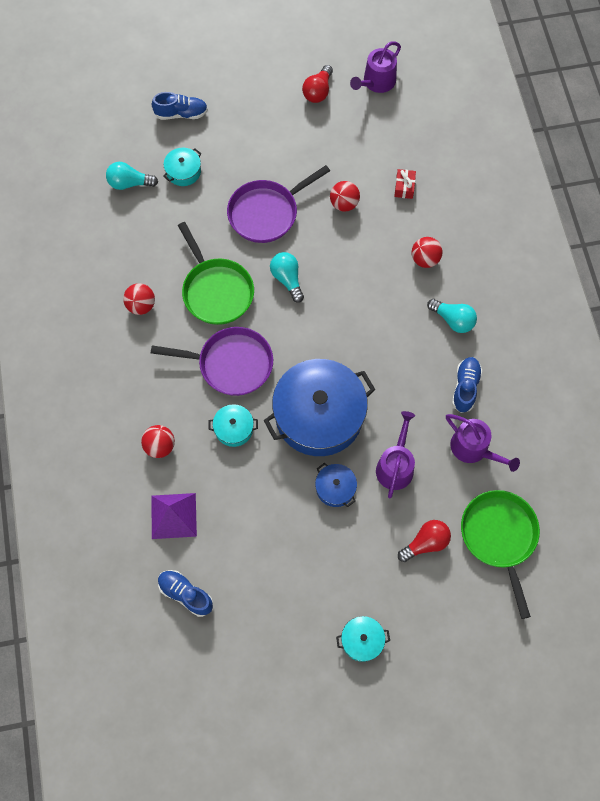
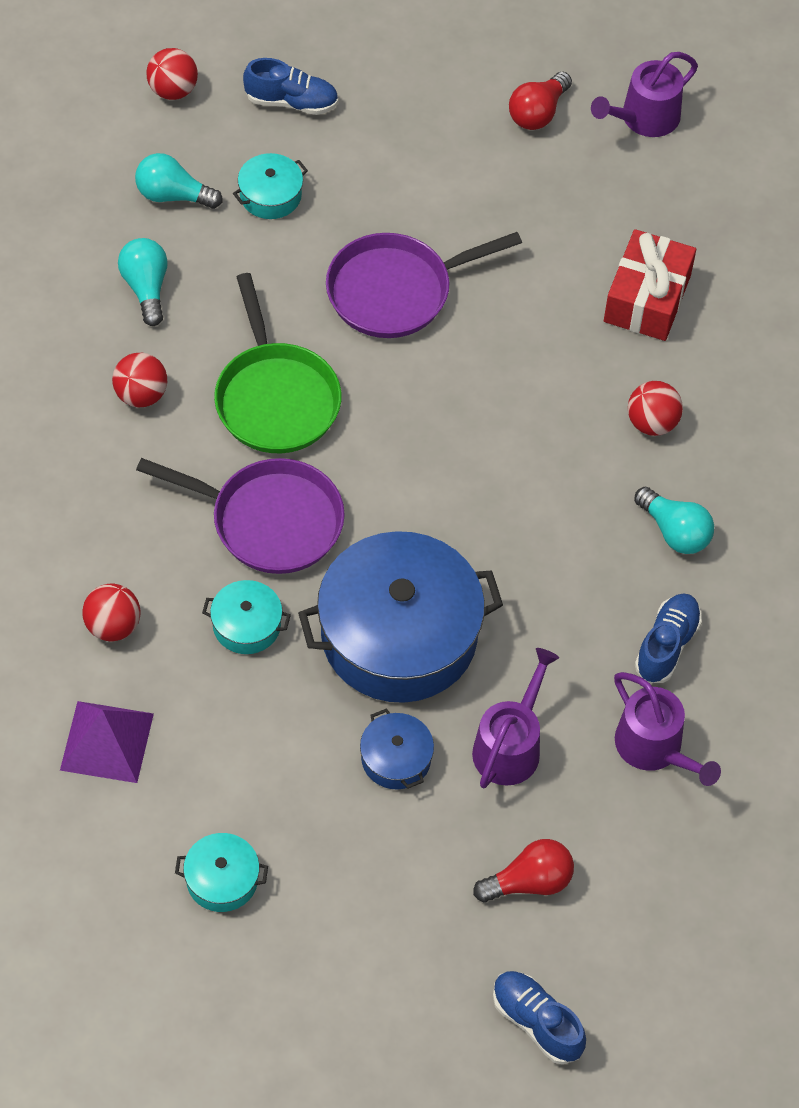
camera: 10 degrees right, 10 degrees down
blue shoe [158,570,213,617] -> blue shoe moved to [493,971,586,1064]
turquoise light bulb [270,252,304,303] -> turquoise light bulb moved to [118,238,168,326]
red ball [330,181,360,212] -> red ball moved to [147,48,198,100]
turquoise pot [336,616,390,662] -> turquoise pot moved to [175,833,268,912]
red gift [394,169,416,199] -> red gift [604,229,696,341], size x2.00
green pan [461,490,540,619] -> none

